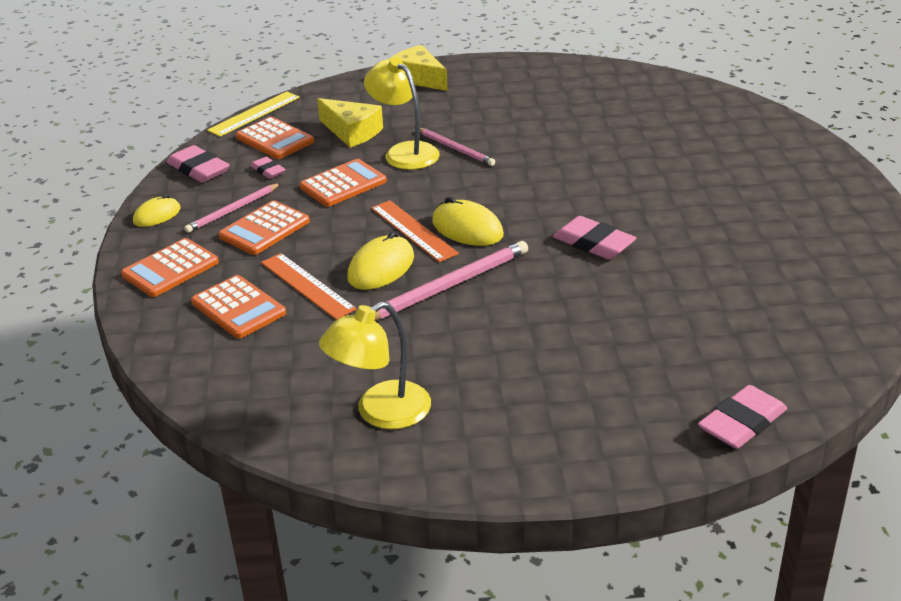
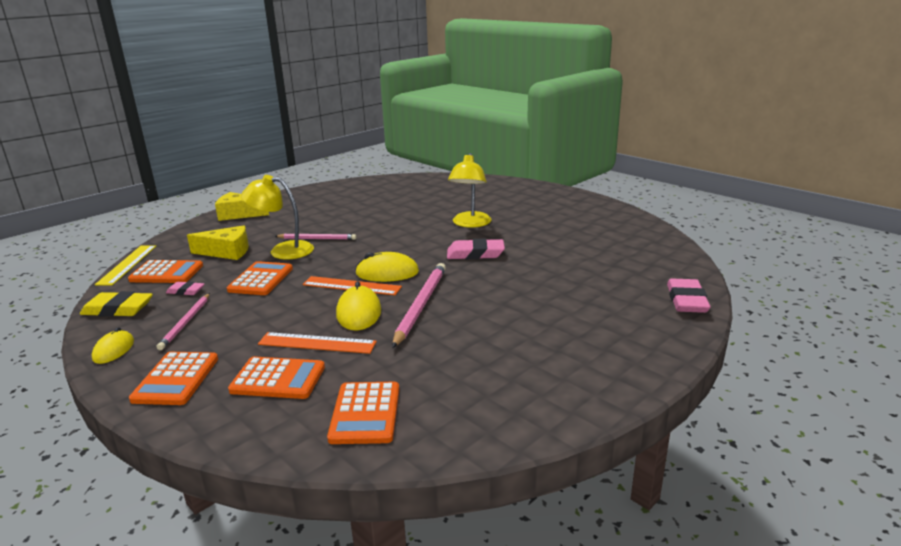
camera: 40 degrees left, 10 degrees down
pink eraser [167,145,230,183] -> yellow eraser [80,291,153,317]
orange calculator [218,200,310,255] -> orange calculator moved to [327,382,400,444]
yellow lamp [319,302,431,429] -> yellow lamp moved to [448,153,491,228]

